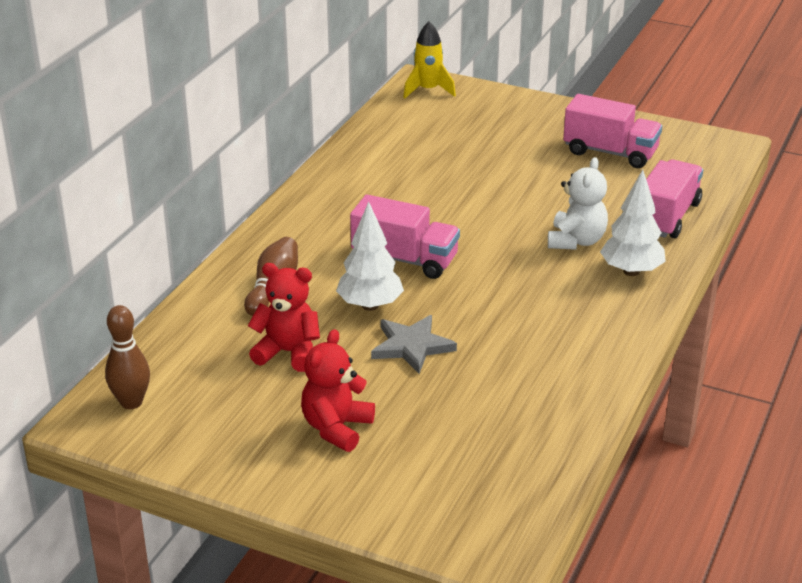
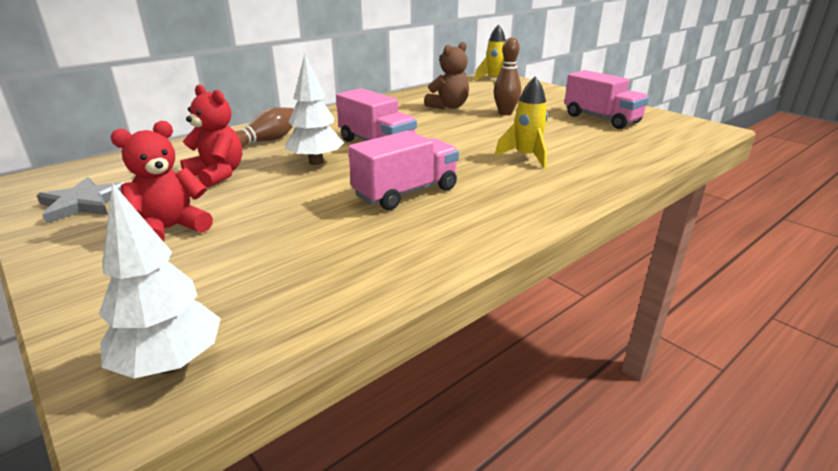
camera: 25 degrees right, 5 degrees down
brown bowling pin [105,305,150,409] -> brown bowling pin moved to [494,37,521,115]
grey star [371,315,457,374] -> grey star moved to [36,177,126,224]
white teddy bear [548,157,608,250] -> yellow rocket [495,77,548,169]
white tree [600,170,666,276] -> white tree moved to [99,183,221,379]
pink truck [646,159,703,238] -> pink truck moved to [348,131,459,210]
none -> brown teddy bear [424,42,469,109]

